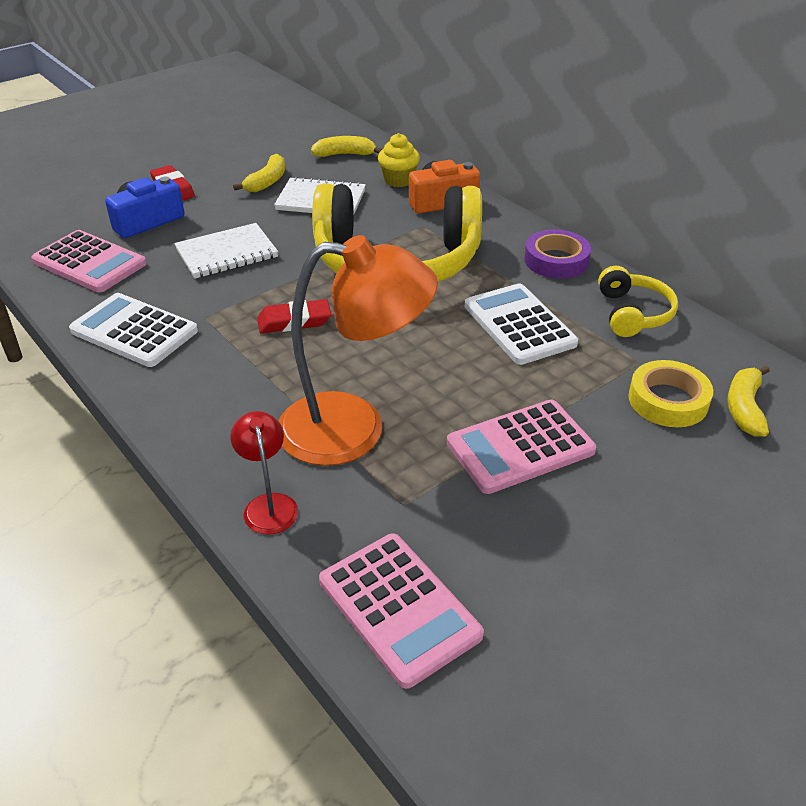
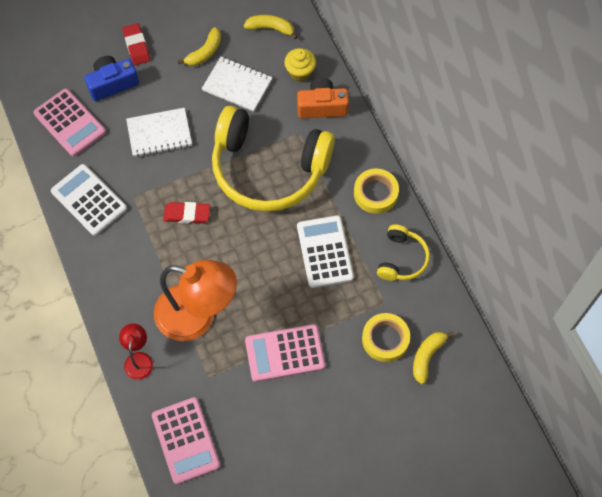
camera: 15 degrees right, 25 degrees up
purple tape [524,229,591,279] -> yellow tape [354,168,399,214]

